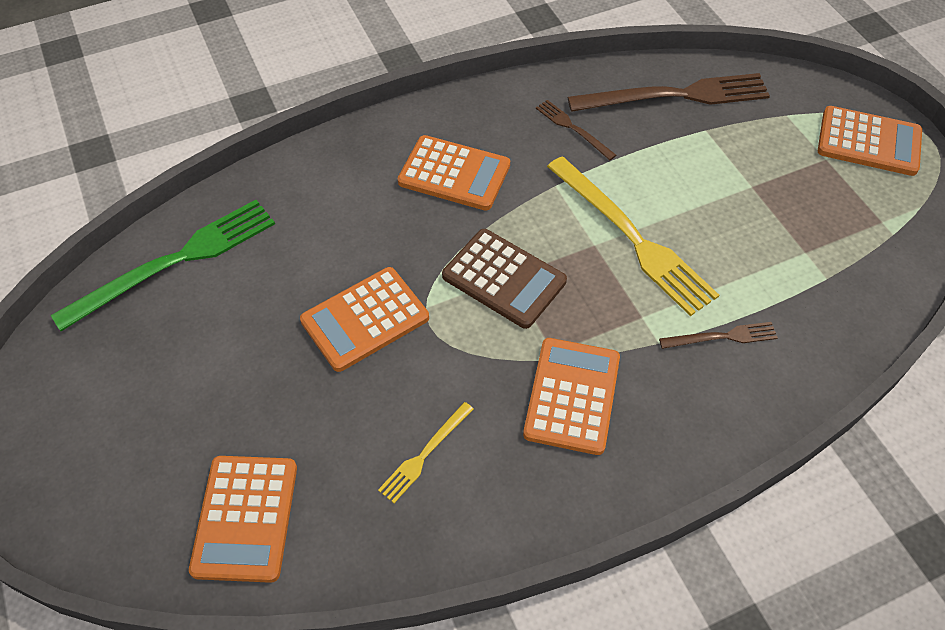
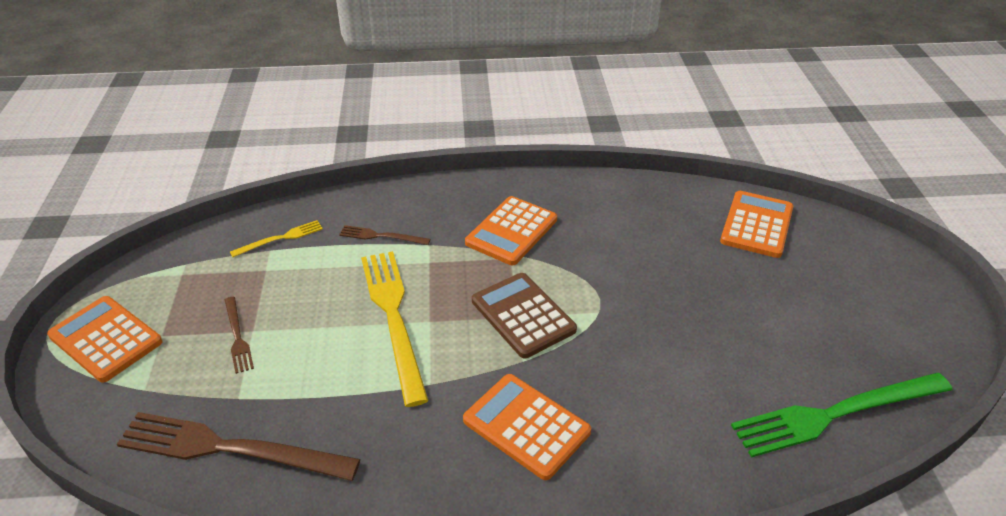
camera: 160 degrees left, 15 degrees down
orange calculator [300,267,429,372] -> none
yellow fork [378,402,473,503] -> yellow fork moved to [230,220,323,257]
brown fork [536,100,616,160] -> brown fork moved to [225,297,254,374]

